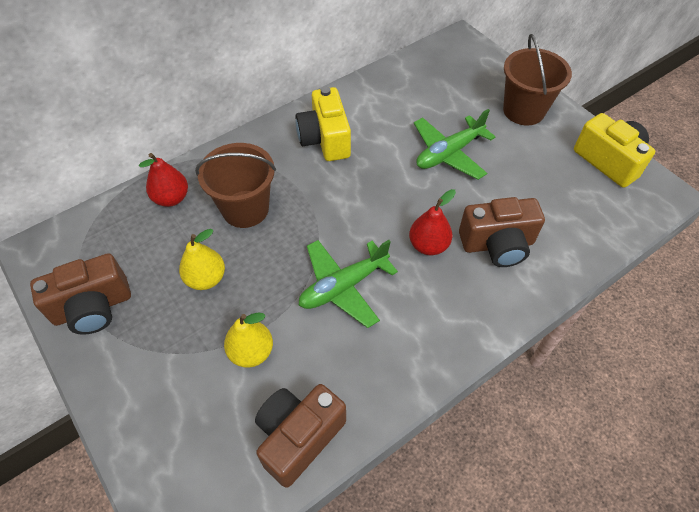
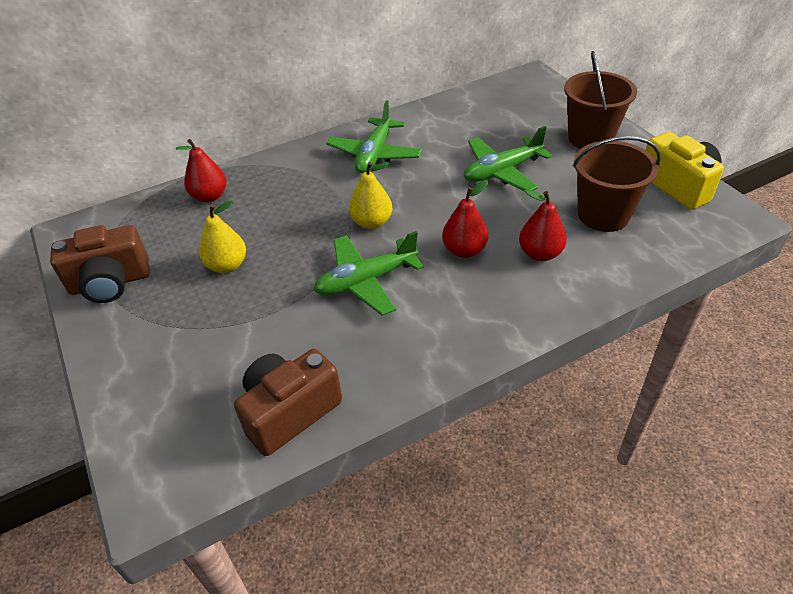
camera: 10 degrees right, 10 degrees down
brown bucket [195,143,276,228] -> brown bucket moved to [573,136,661,232]
yellow pear [224,313,273,368] -> yellow pear moved to [349,162,392,229]
yellow camera [295,86,351,161] -> green plane [326,100,422,173]
brown camera [459,197,545,267] -> red pear [519,189,567,261]

